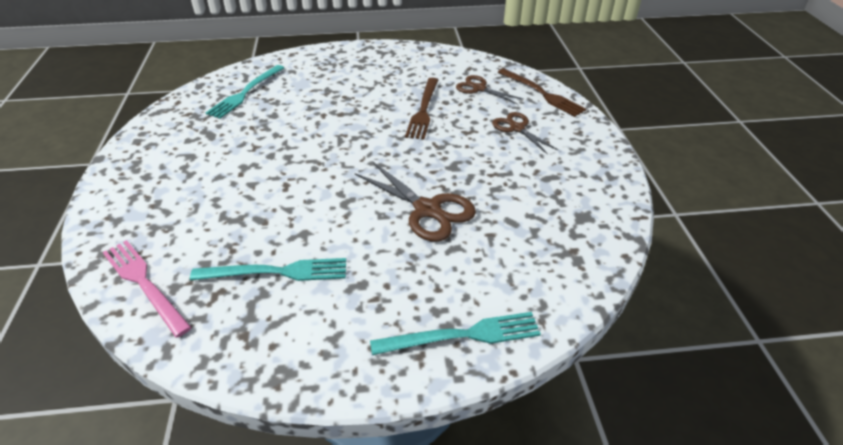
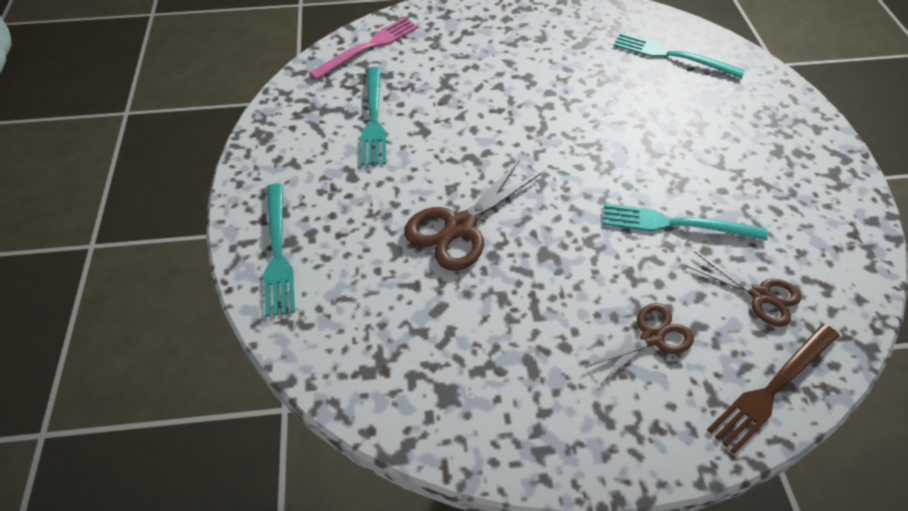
camera: 90 degrees right, 10 degrees up
brown fork [405,78,438,139] -> turquoise fork [603,203,768,241]
brown scissors [456,75,524,104] -> brown scissors turned 90 degrees clockwise [685,251,801,327]

